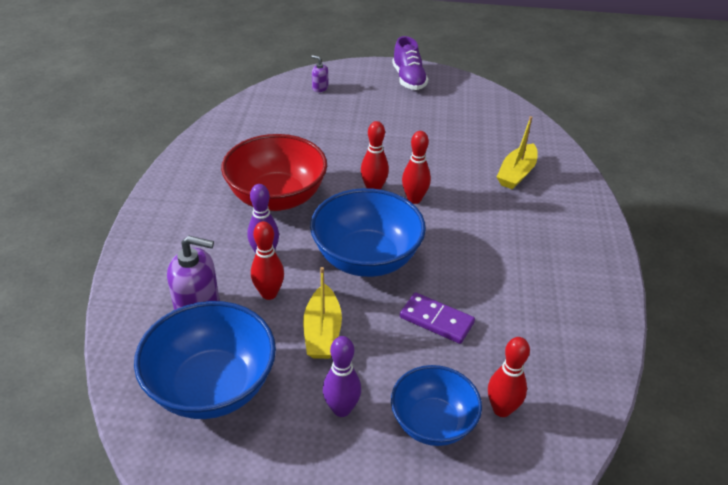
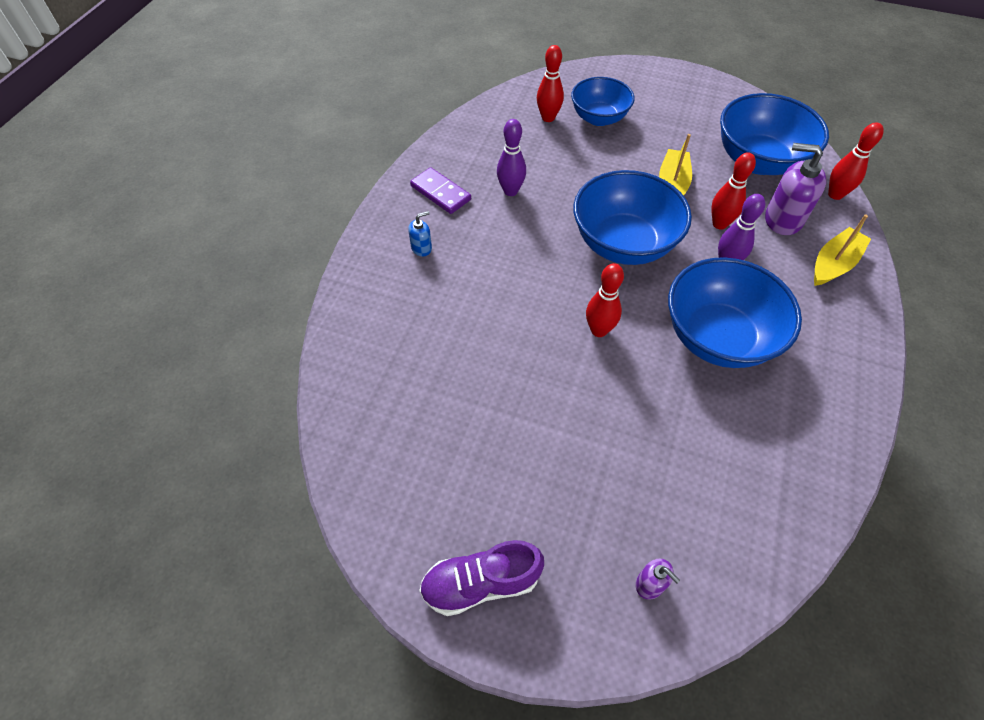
camera: 165 degrees left, 15 degrees up
red bowl [221,134,327,211] -> blue bowl [668,257,802,368]
purple bowling pin [323,336,361,417] -> purple bowling pin moved to [497,119,526,196]
purple shoe [392,36,428,90] -> purple shoe turned 105 degrees counterclockwise [419,540,544,616]
purple domino [400,292,475,344] -> purple domino moved to [410,167,471,214]
red bowling pin [402,131,431,204] -> red bowling pin moved to [828,122,884,200]
yellow boat [497,116,538,190] -> yellow boat moved to [814,215,871,286]
none -> blue soap dispenser [408,211,432,257]

